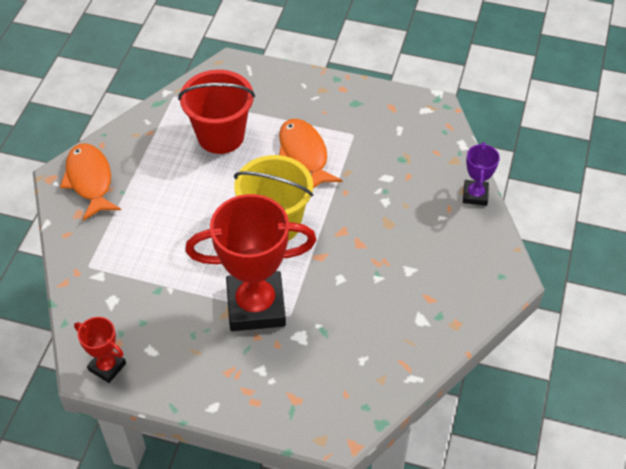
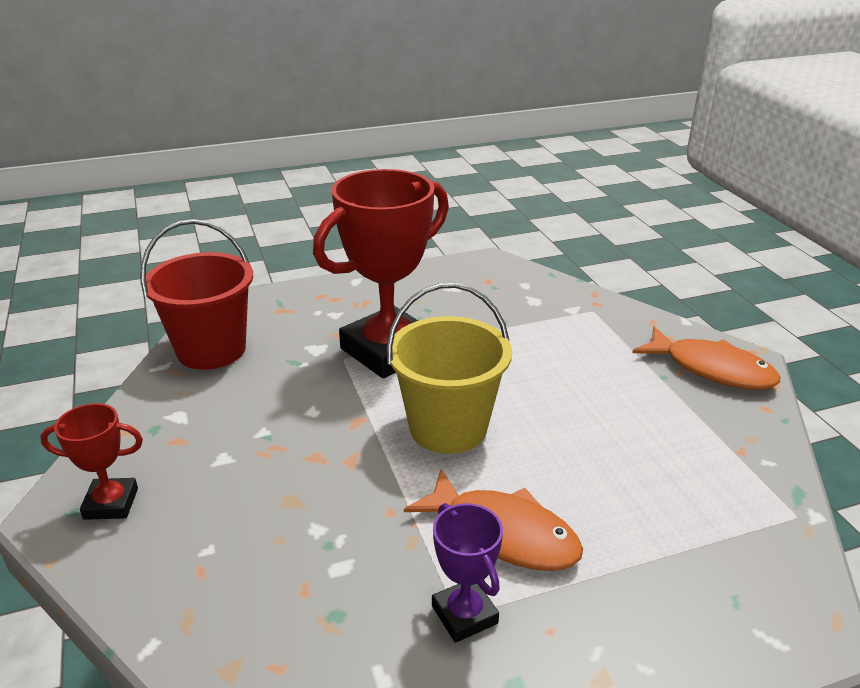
camera: 145 degrees right, 20 degrees down
red trophy [74,317,126,383] -> red trophy moved to [40,403,143,520]
red bucket [178,70,255,154] -> red bucket moved to [140,219,253,370]
purple trophy [463,142,500,206] -> purple trophy moved to [432,503,503,643]

